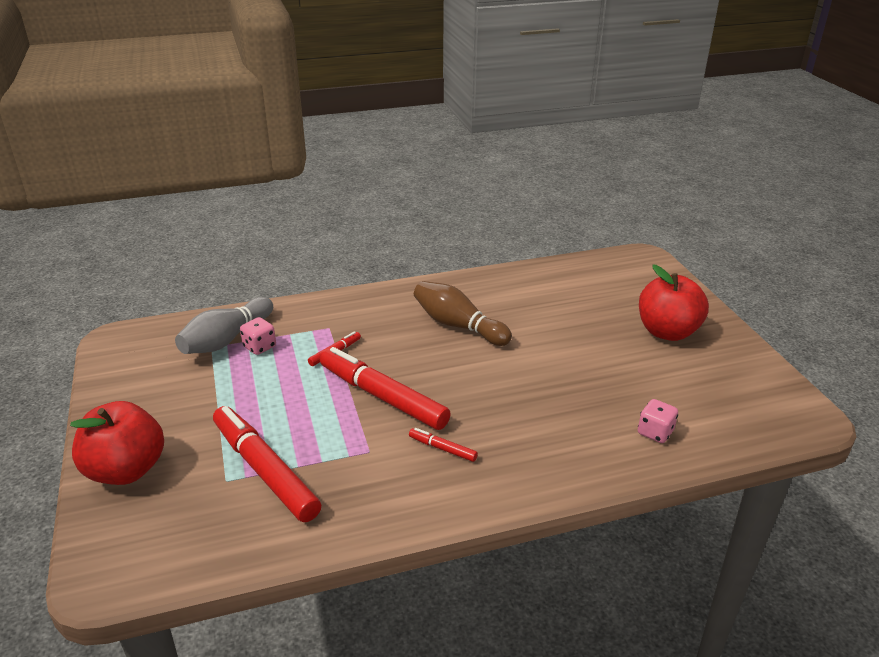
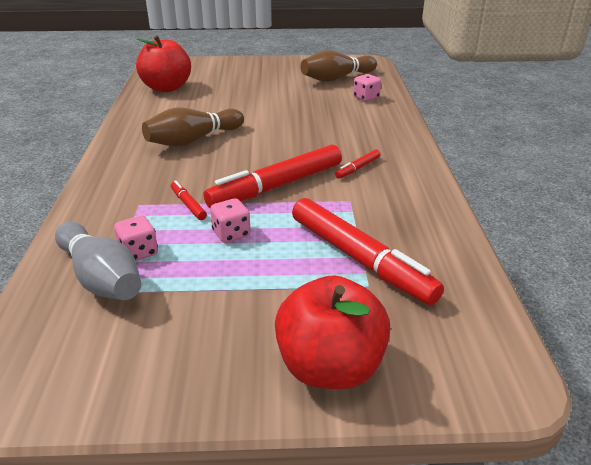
camera: 75 degrees left, 0 degrees up
red marker [213,406,321,522] -> red marker turned 105 degrees counterclockwise [292,198,444,305]
red apple [639,265,709,341] -> red apple moved to [136,35,191,92]
none -> pink dice [210,198,251,243]
none -> brown bowling pin [301,50,377,82]

